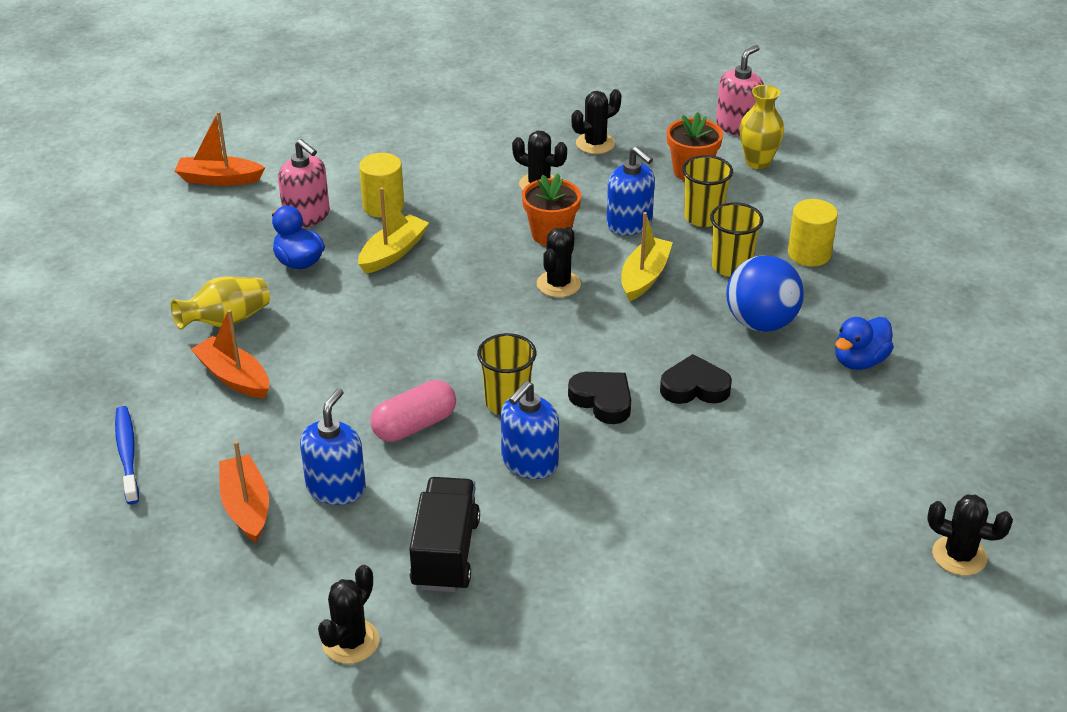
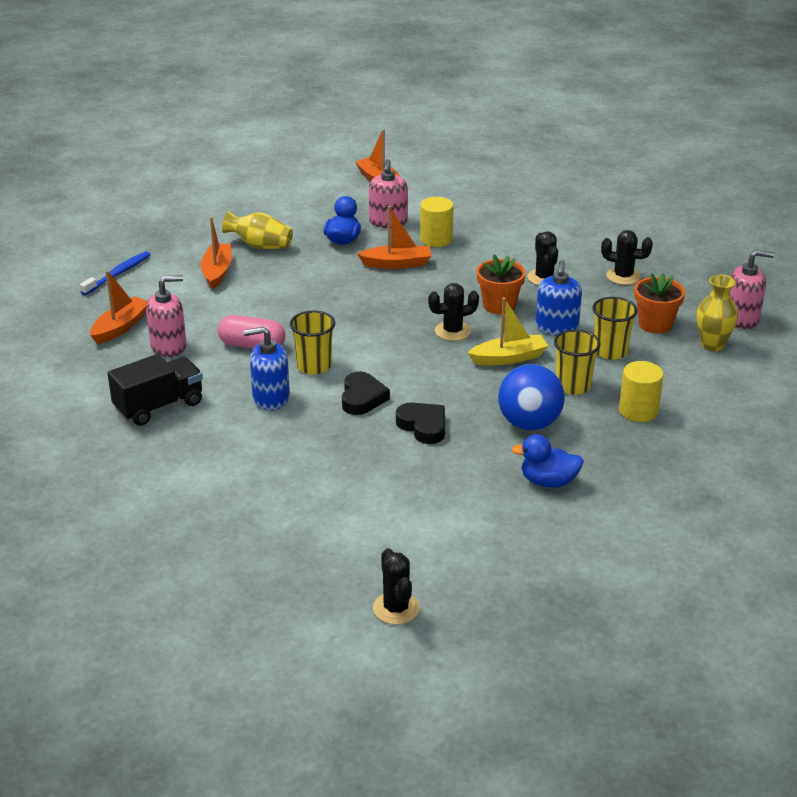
camera: 50 degrees right, 5 degrees down
blue soap dispenser [300,388,366,505] -> pink soap dispenser [146,275,186,357]
black cactus [318,565,379,664] -> none
yellow boat [358,187,429,274] -> orange boat [357,206,431,269]

